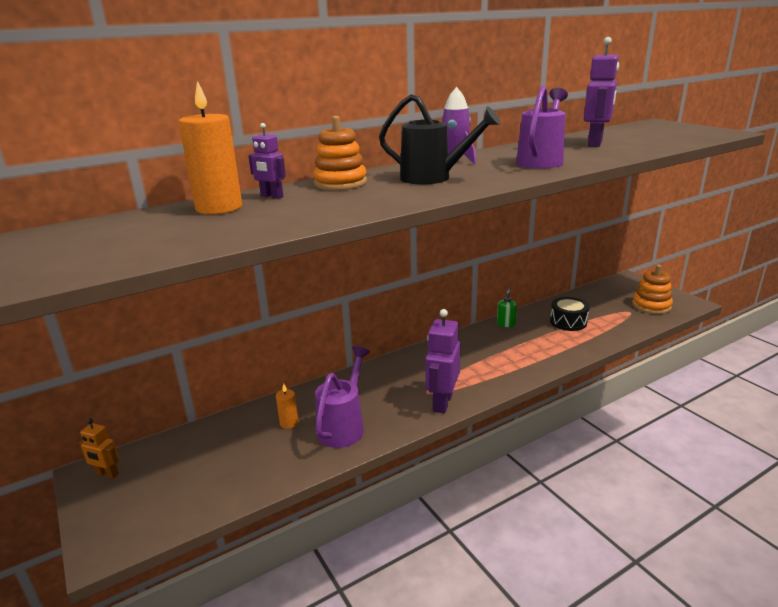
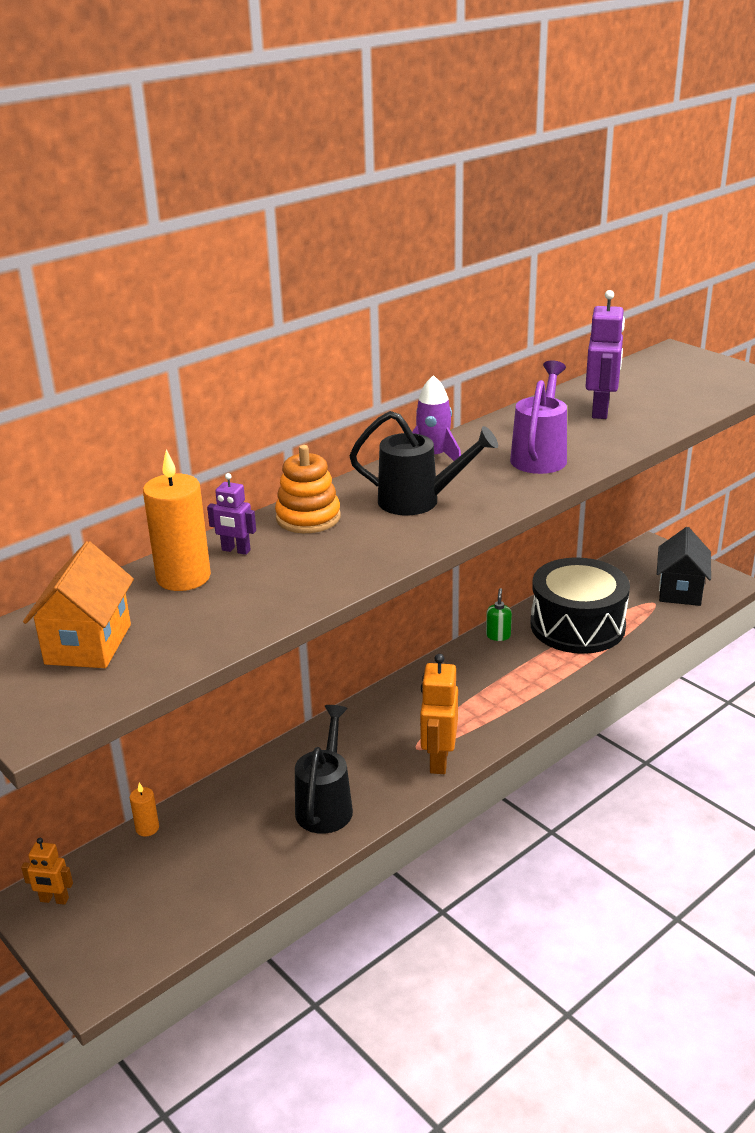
camera: 10 degrees left, 5 degrees up
orange candle [276,384,298,429] -> orange candle moved to [130,782,159,836]
purple watering can [315,346,370,448] -> black watering can [295,705,353,834]
purple robot [425,309,461,414] -> orange robot [420,654,458,774]
black drum [550,297,589,331] -> black drum [531,558,630,654], size x2.00
orange stacking toy [632,265,673,314] -> black house [657,527,711,606]
none -> orange house [23,541,134,668]

